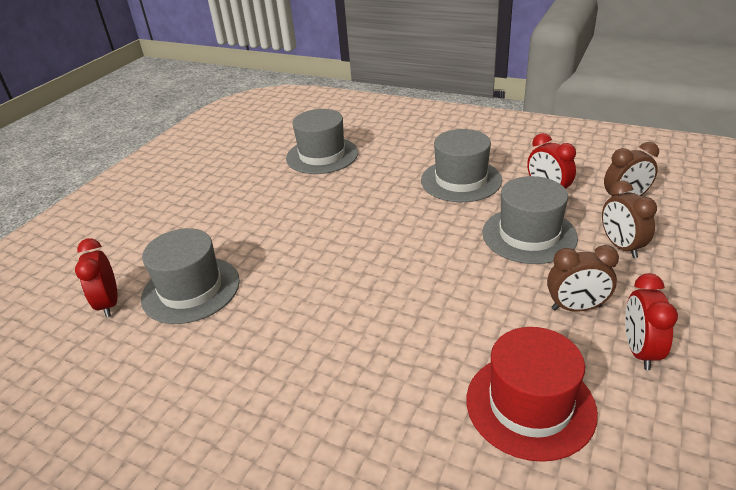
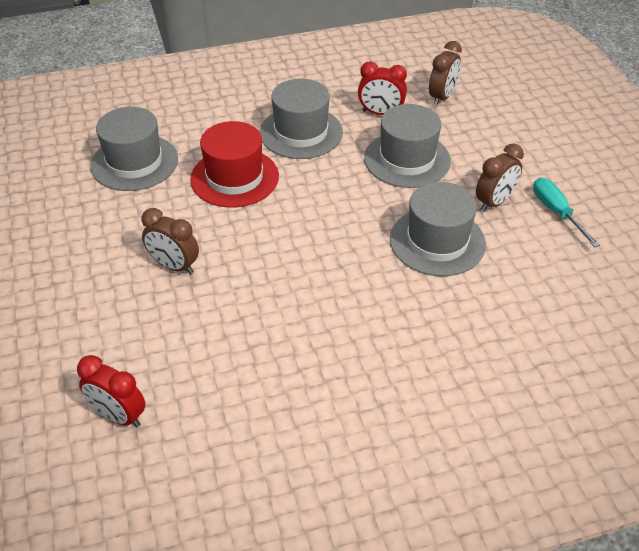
camera: 45 degrees left, 10 degrees up
grey hat [141,228,240,324] -> grey hat moved to [390,182,486,276]
red hat [466,327,598,462] -> red hat moved to [190,121,279,208]
brown clock [602,181,657,258] -> brown clock moved to [142,208,199,274]
red clock [625,273,678,370] -> turquoise screwdriver [533,178,600,247]

